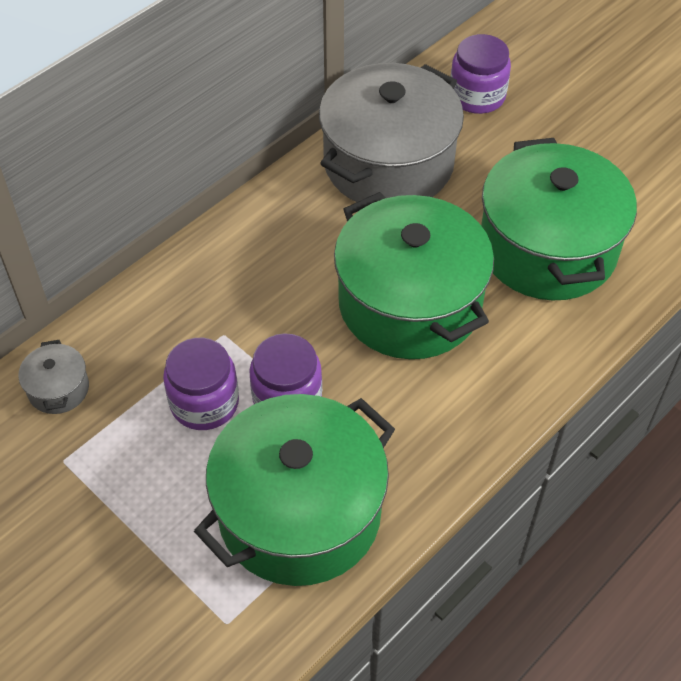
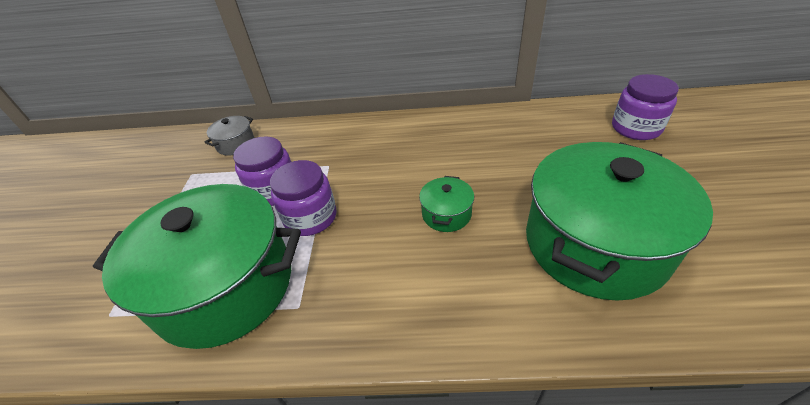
camera: 50 degrees right, 10 degrees down
grey pot [319,63,464,202] -> none
green pot [334,192,494,359] -> green pot [419,176,474,232], size x0.41

